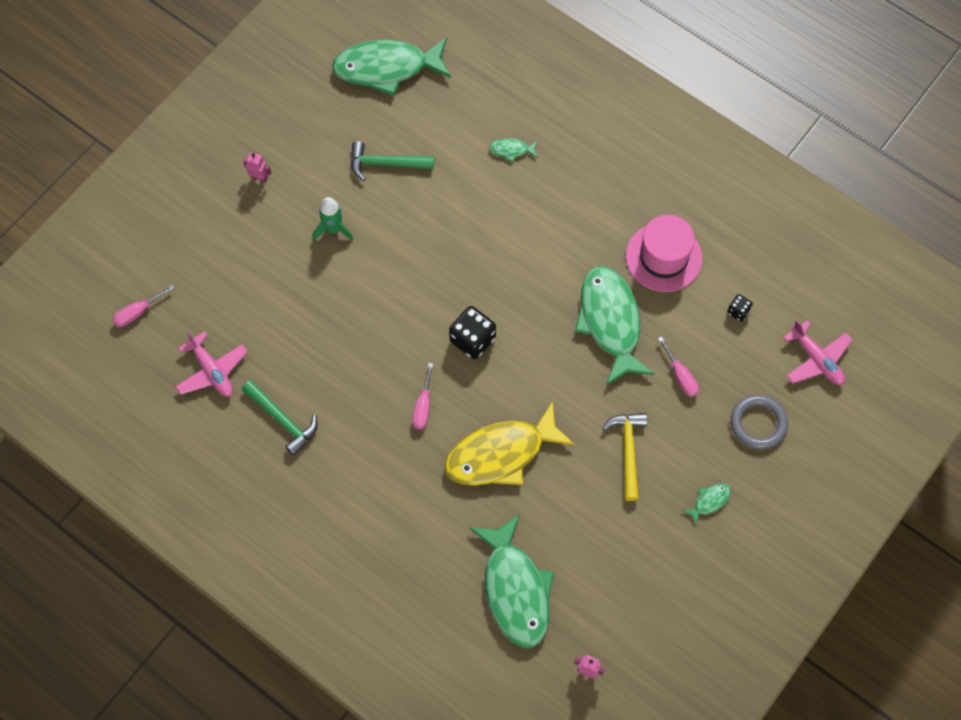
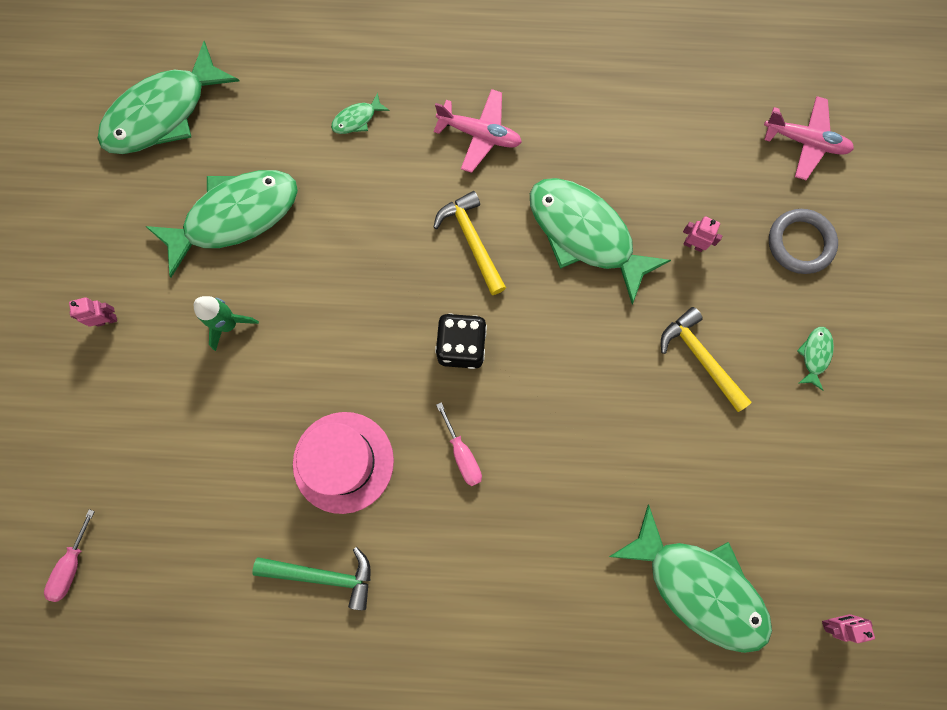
camera: 35 degrees left, 10 degrees up
pink plane [175,330,248,397] -> pink plane moved to [434,89,522,173]
green hammer [351,141,434,181] -> green fish [145,170,298,277]
yellow fish [445,401,575,486] -> none
pink hat [626,215,702,292] -> pink hat moved to [293,412,394,514]
pink screwdriver [658,337,699,397] -> pink robot [683,217,722,252]
black dice [727,294,753,321] -> none
none -> yellow hammer [433,191,506,295]

